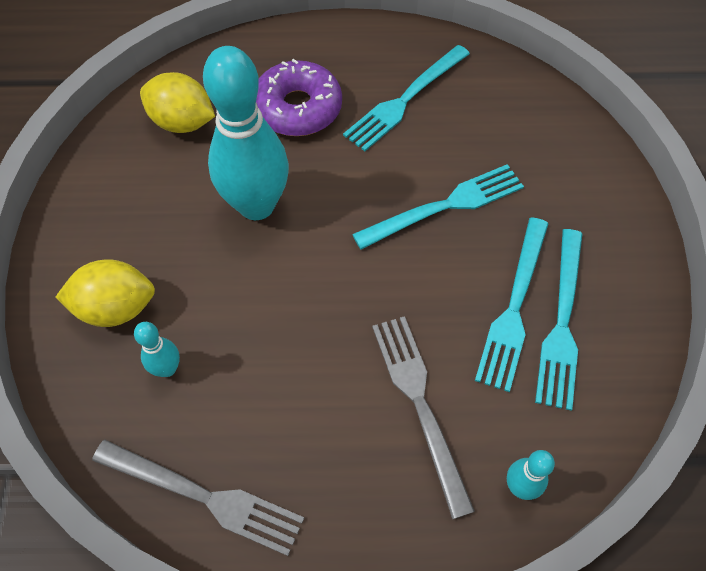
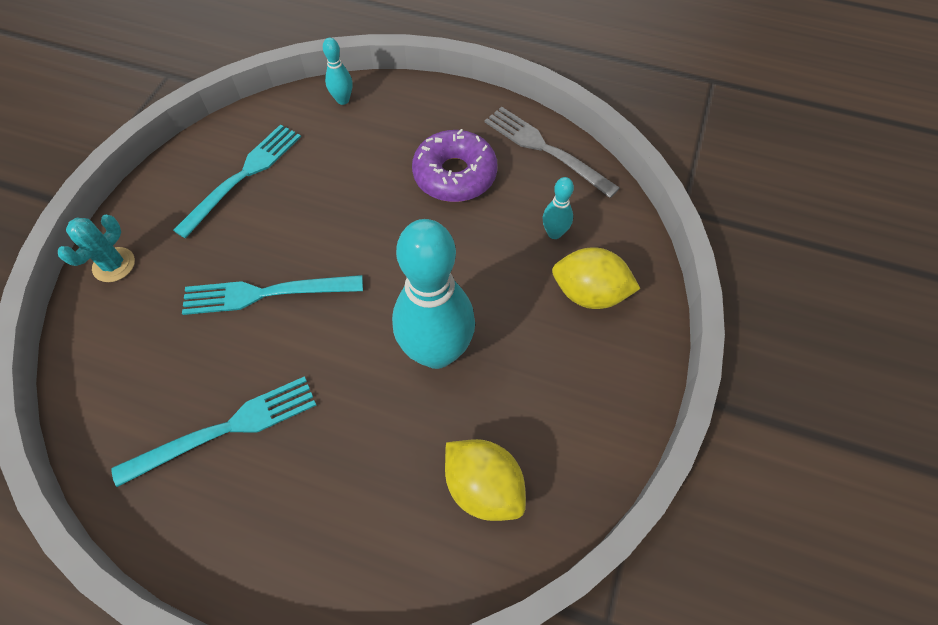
camera: 160 degrees left, 0 degrees up
purple donut [256,59,342,136] -> purple donut moved to [412,129,498,202]
grey fork [372,316,475,519] -> none
turquoise fork [475,217,548,392] -> none
none -> turquoise cactus [58,215,135,282]

